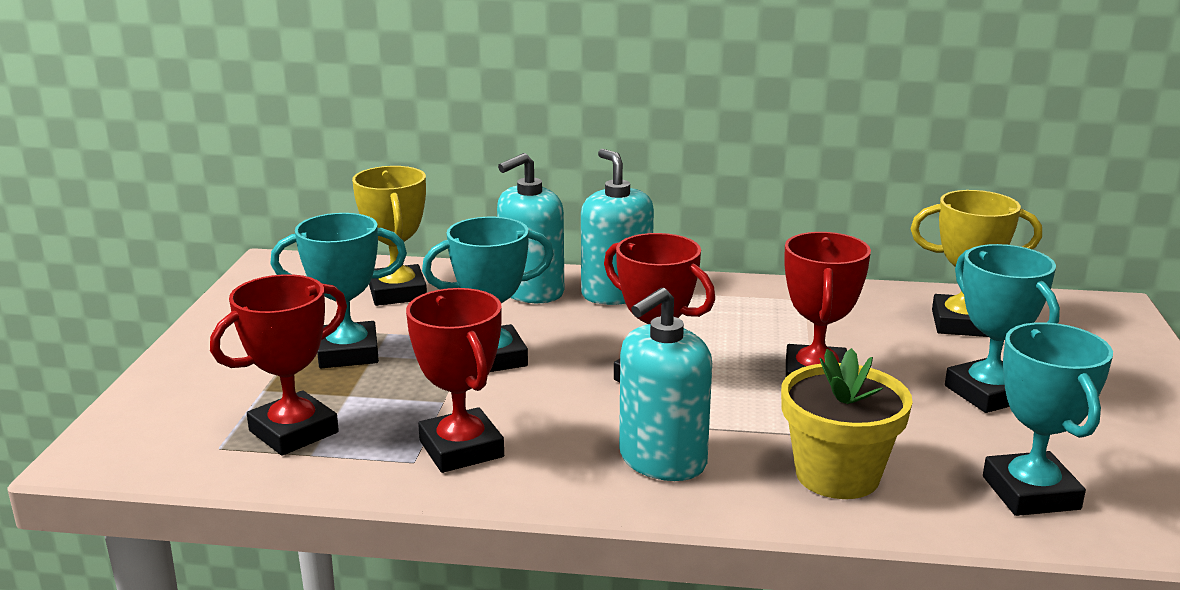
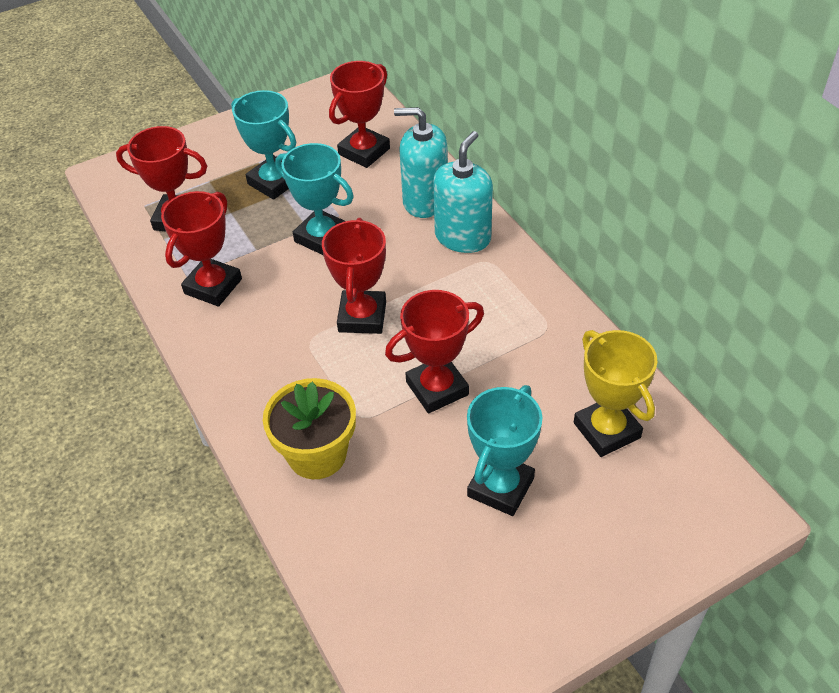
camera: 55 degrees right, 25 degrees up
yellow trophy [352,166,427,306] -> red trophy [329,61,390,168]
turquoise soap dispenser [619,288,712,481] -> none
turquoise trophy [983,322,1113,516] -> none

